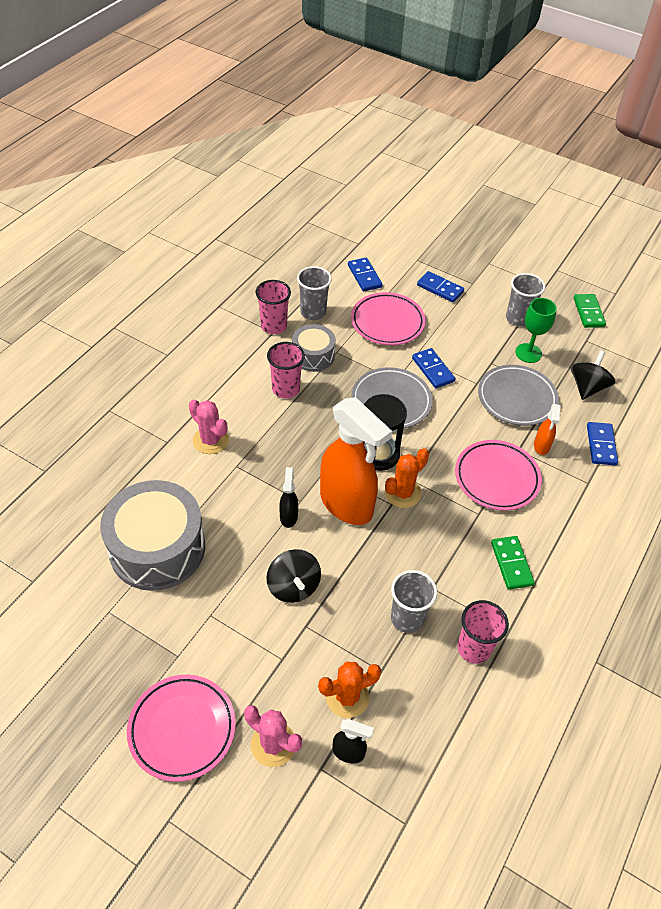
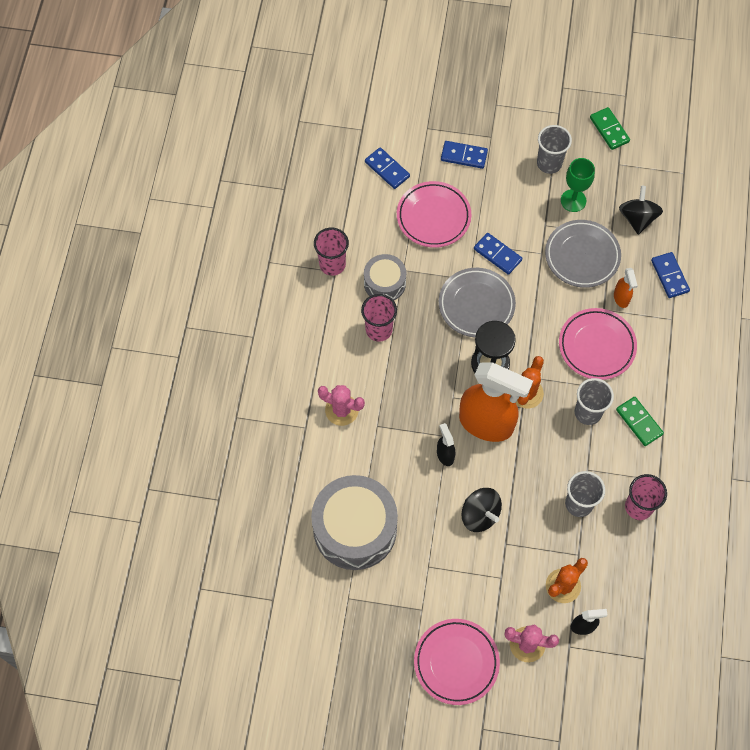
camera: 20 degrees left, 15 degrees up
grey cup [297,266,332,320] -> grey cup moved to [575,378,614,425]

